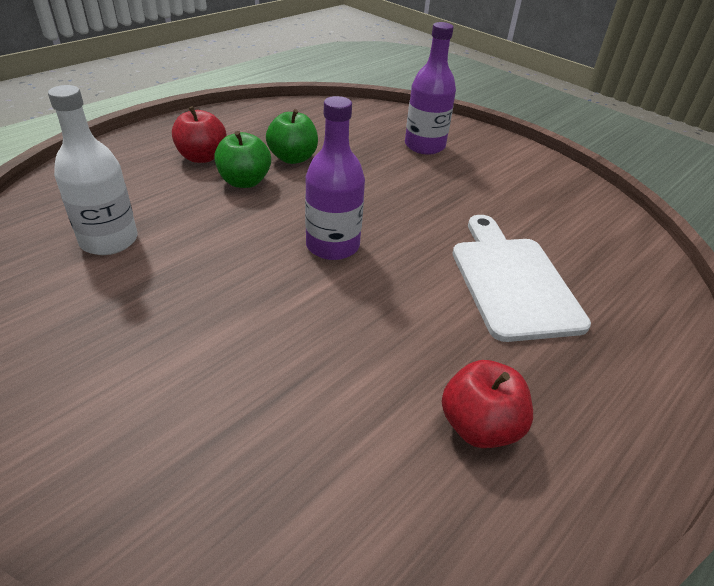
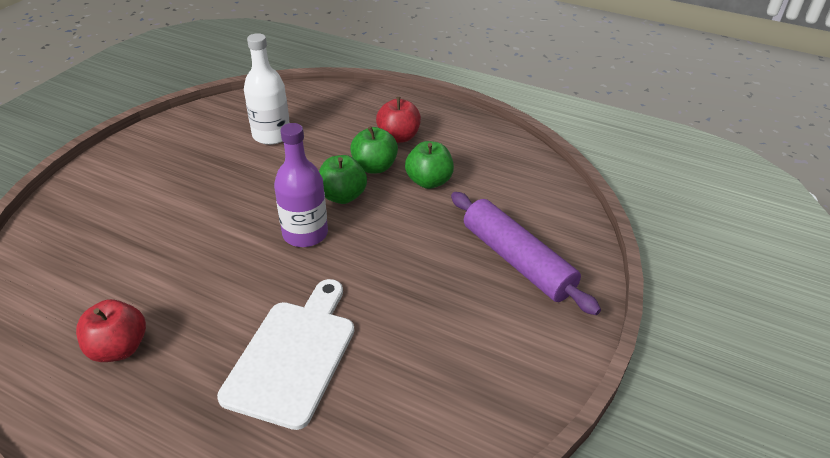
camera: 75 degrees right, 0 degrees up
purple bottle [405,22,456,155] -> purple rolling pin [451,192,601,315]
white cutting board [452,215,591,342] -> white cutting board turned 45 degrees counterclockwise [217,279,354,430]
none -> green apple [319,155,367,204]

